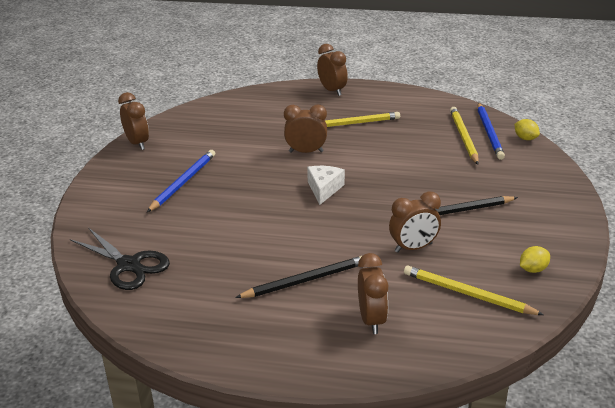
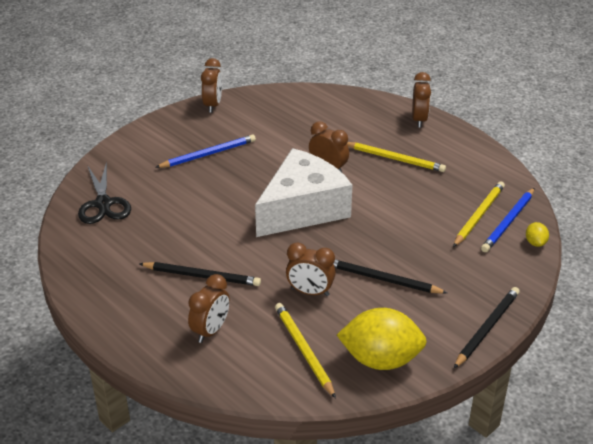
camera: 35 degrees right, 5 degrees up
white cheese [307,166,345,205] -> white cheese [255,148,352,237], size x2.34
yellow lemon [520,246,550,273] -> yellow lemon [337,308,427,370], size x2.37
none -> black pencil [454,287,520,368]

